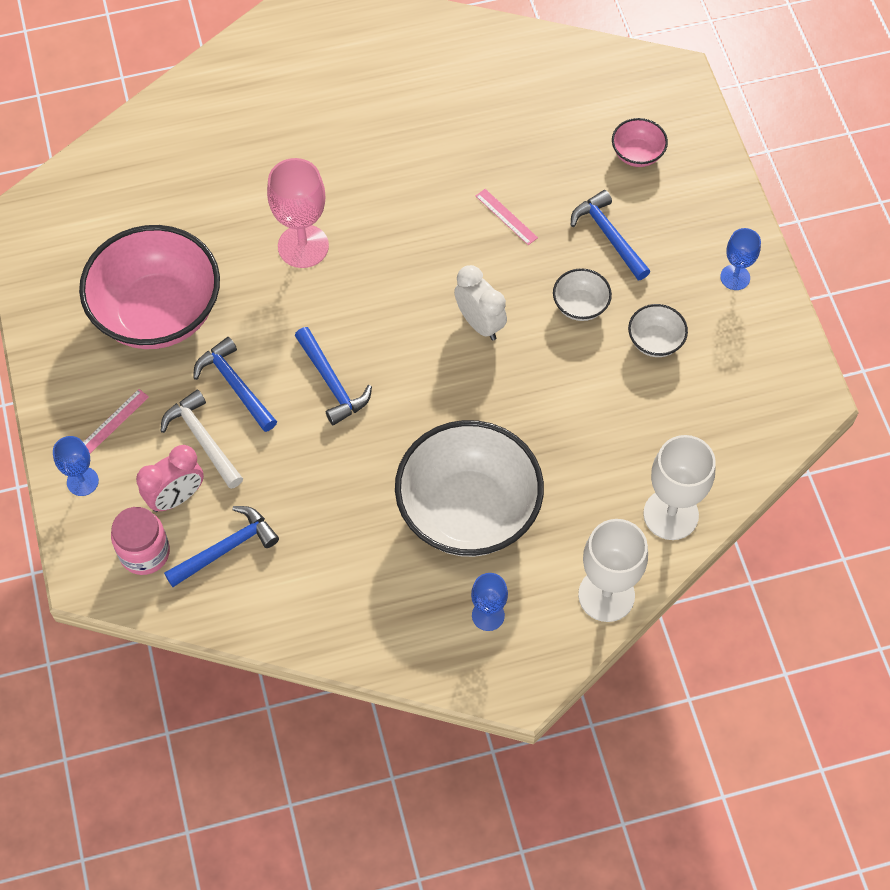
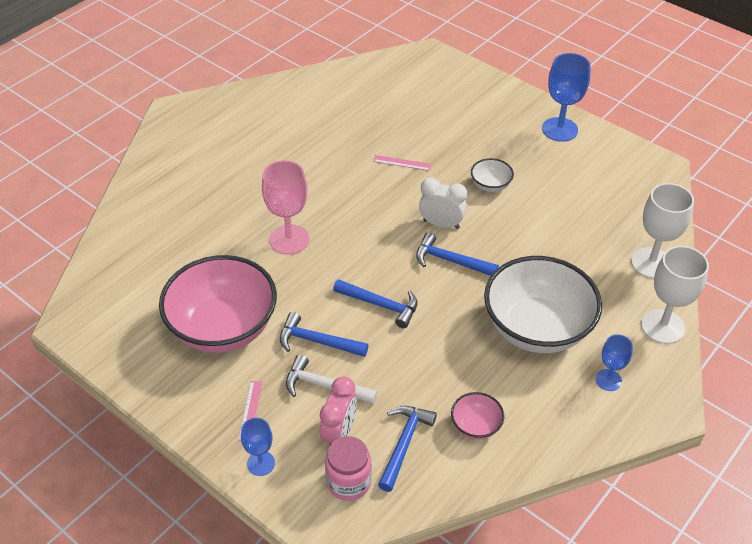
camera: 35 degrees left, 15 degrees down
blue hammer [571,190,650,280] -> blue hammer moved to [416,232,499,276]
pink bowl [612,118,668,167] -> pink bowl moved to [451,392,504,440]
white bowl [628,304,688,357] -> none
blue goblet [720,228,761,290] -> blue goblet [542,53,591,142], size x1.73

